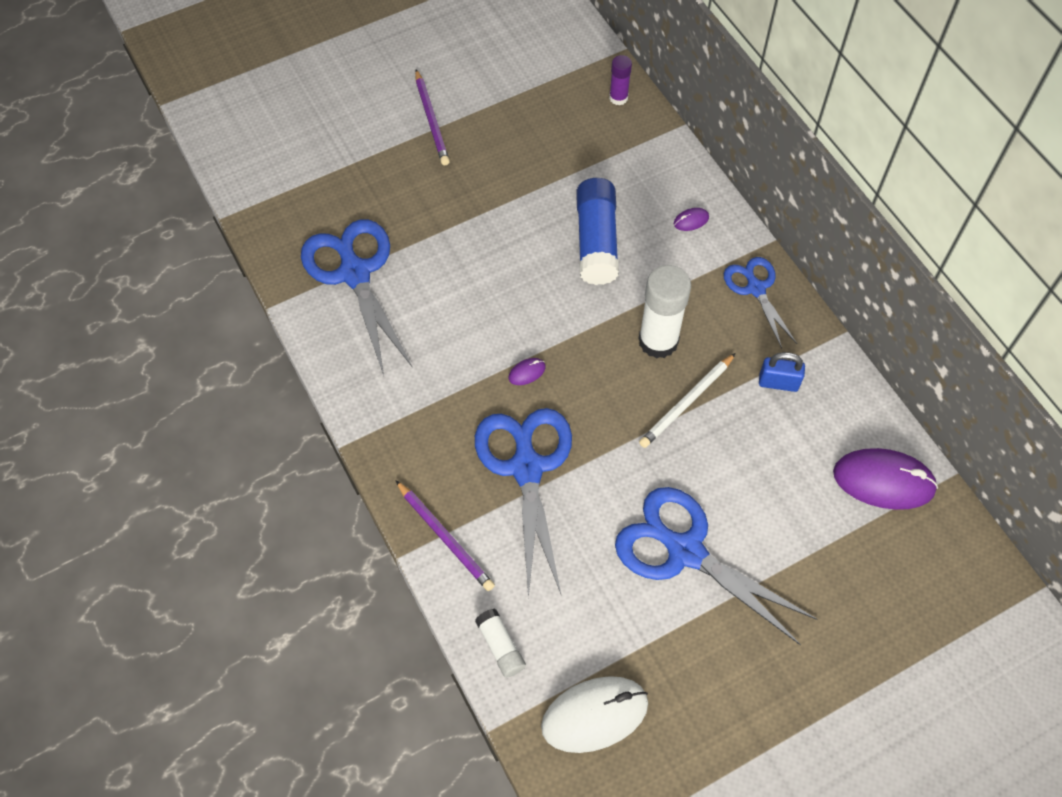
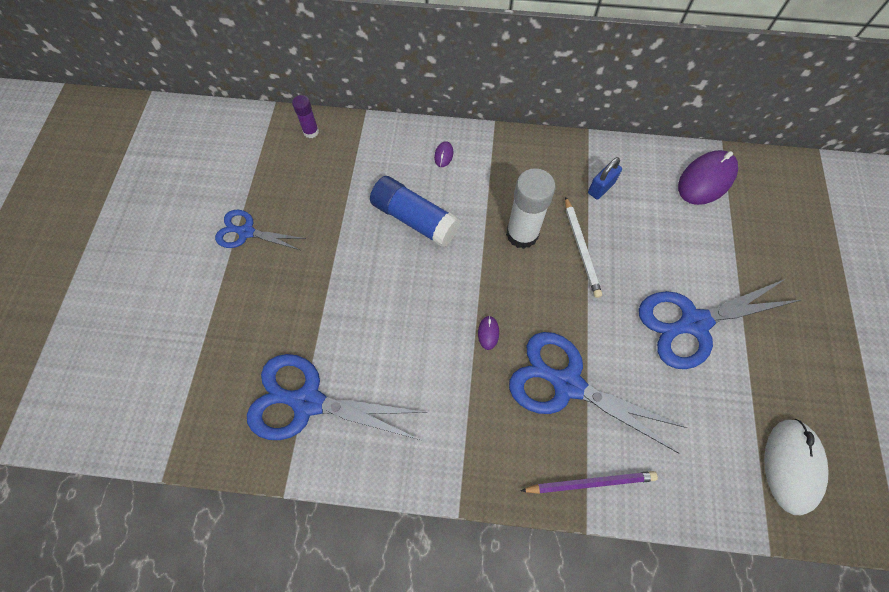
camera: 55 degrees left, 5 degrees up
purple pencil [415,69,450,165] -> none
white glue stick [475,609,526,677] -> none
blue scissors [724,257,797,348] -> blue scissors moved to [215,209,306,250]

